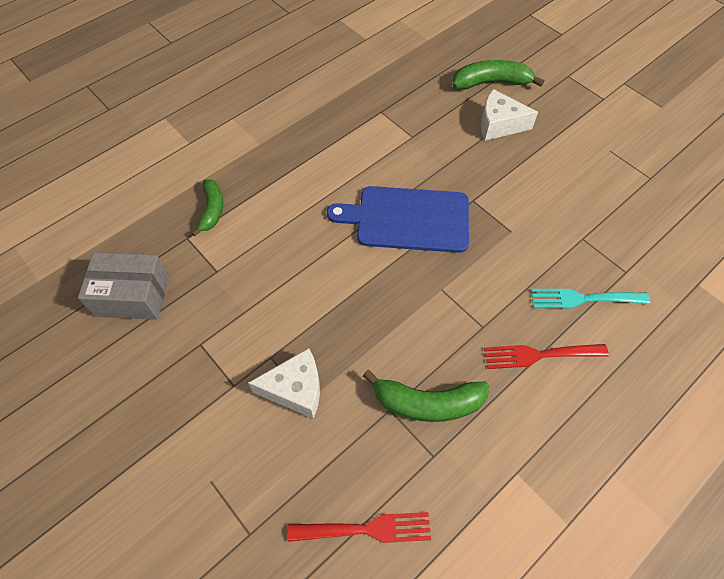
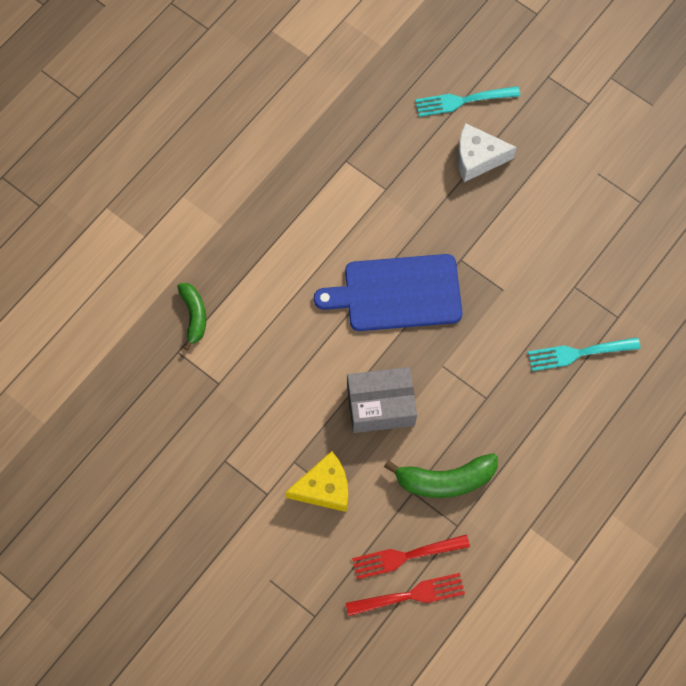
camera: 10 degrees left, 10 degrees up
grey box [78,252,169,320] -> grey box moved to [347,367,417,433]
white cheese [248,348,320,419] -> yellow cheese [285,451,348,512]
green banana [452,60,544,90] -> turquoise fork [415,86,520,117]
red fork [484,344,609,369] -> red fork moved to [352,534,470,580]

